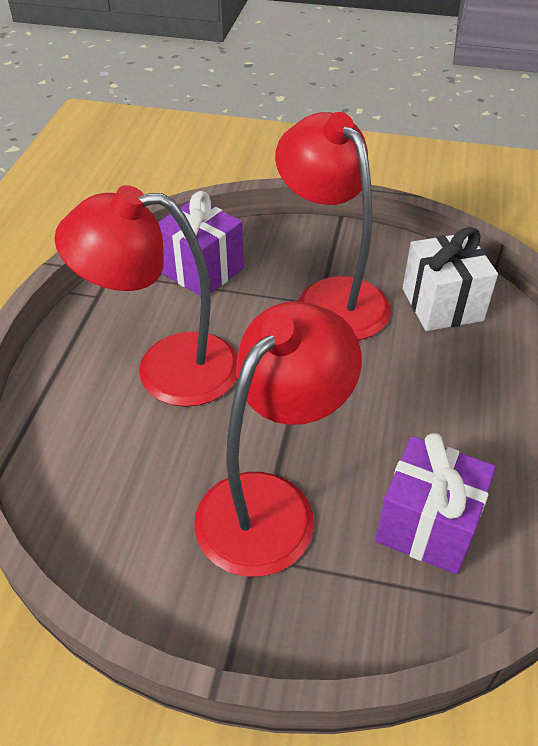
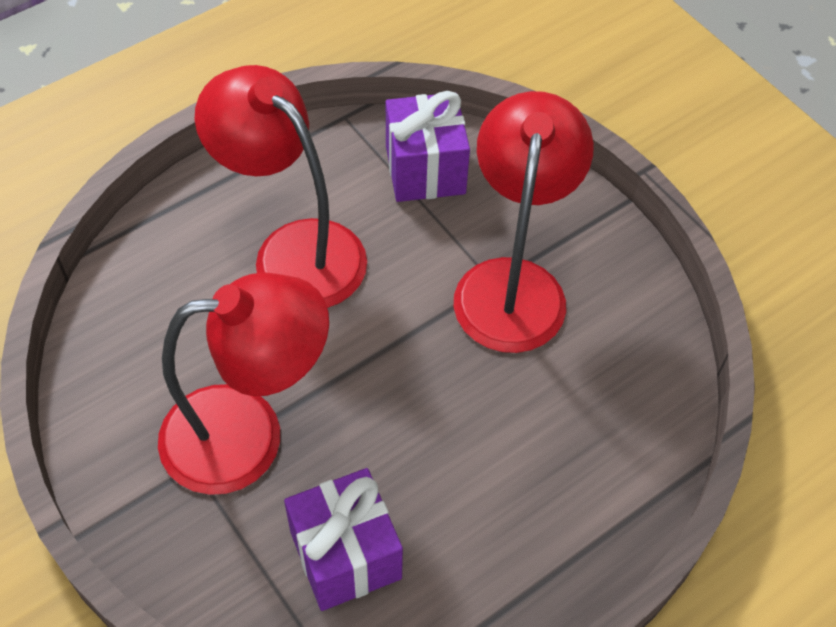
camera: 40 degrees right, 10 degrees up
white gift [403,227,498,331] -> none

